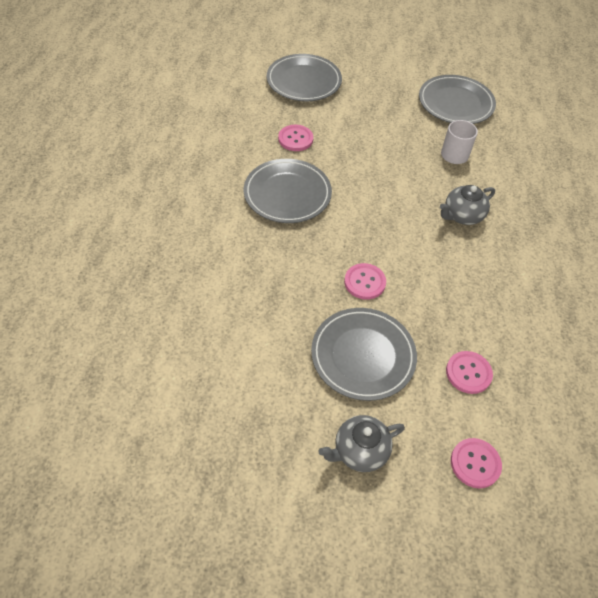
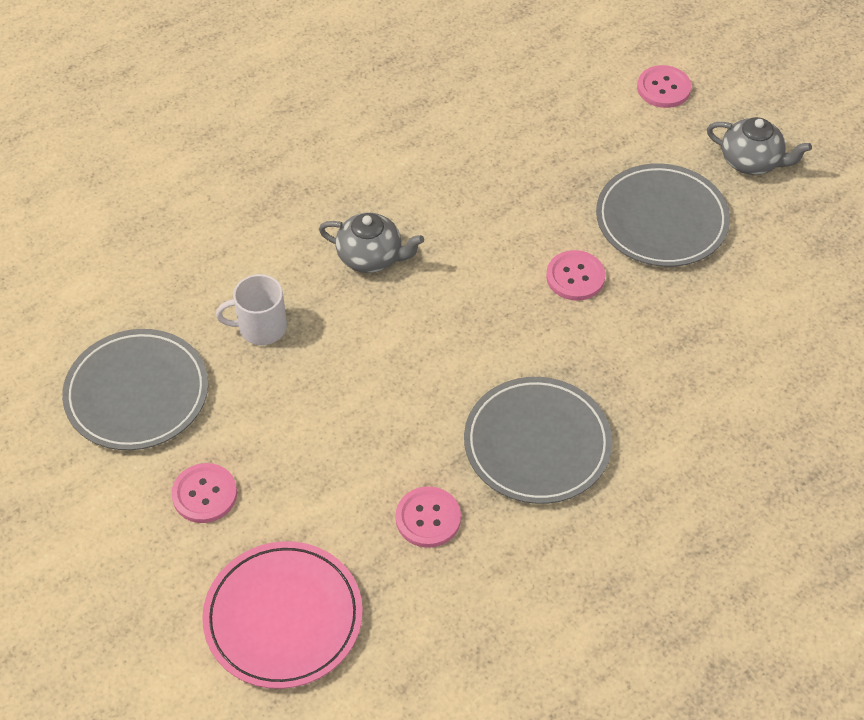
camera: 130 degrees left, 0 degrees up
grey plate [267,54,342,101] -> pink plate [202,541,363,689]
pink button [446,351,493,394] -> pink button moved to [171,463,237,523]

